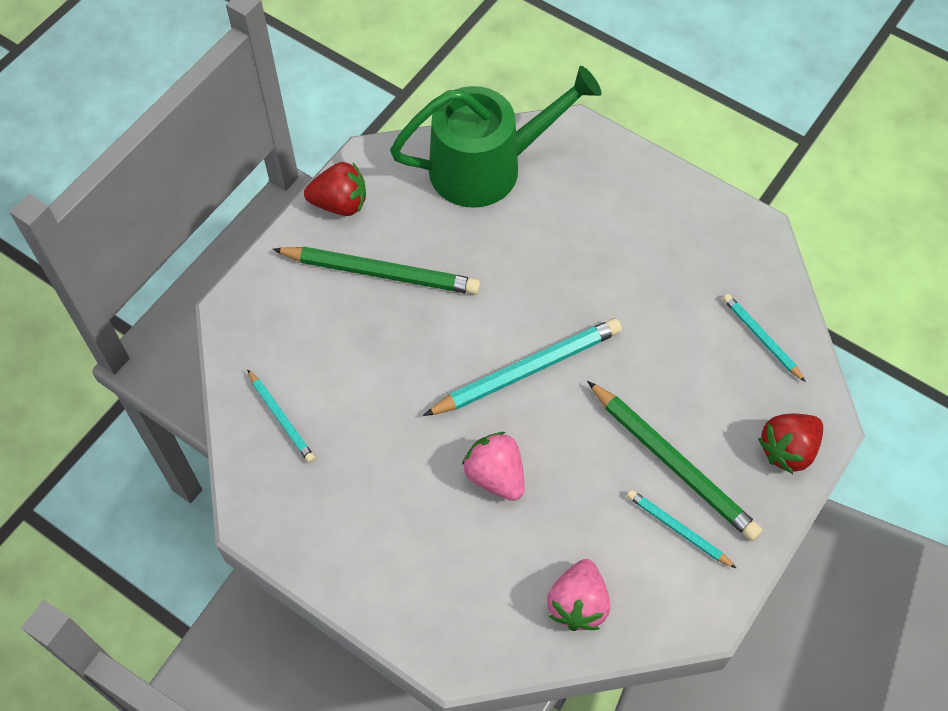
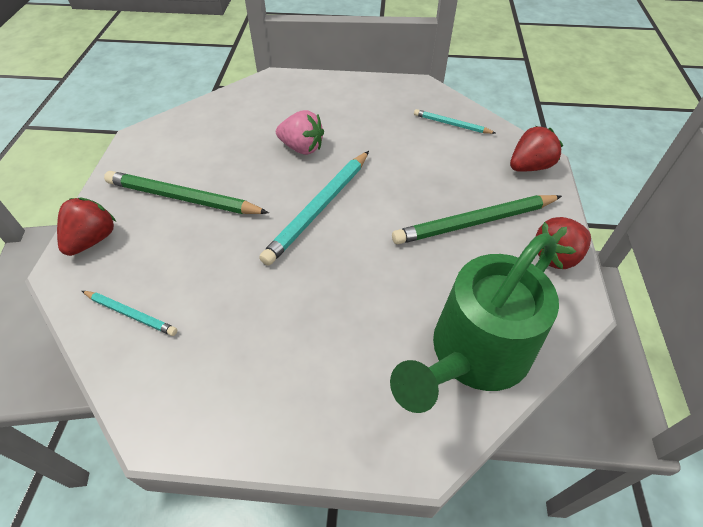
camera: 150 degrees right, 10 degrees down
pink strawberry [547,559,610,631] -> none
turquoise pencil [627,489,736,568] -> none
none -> red strawberry [510,126,563,172]

